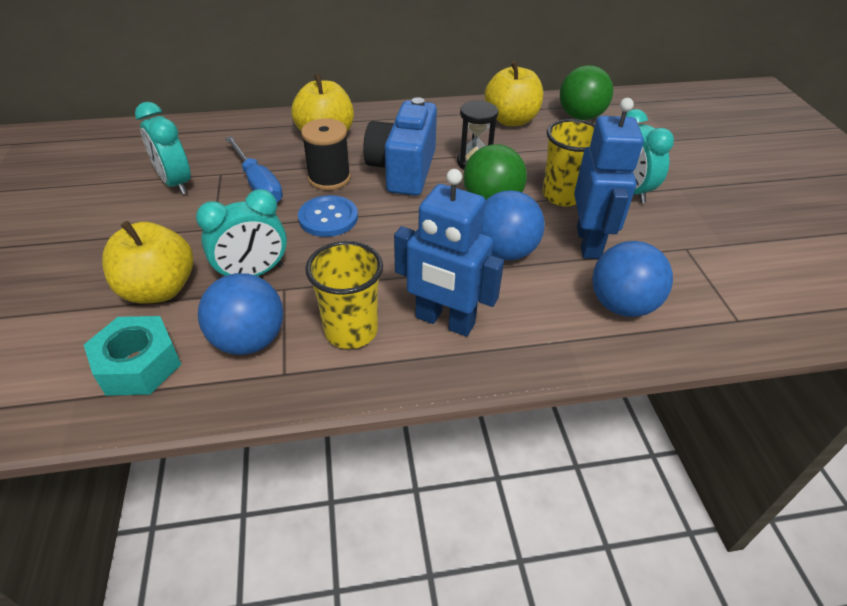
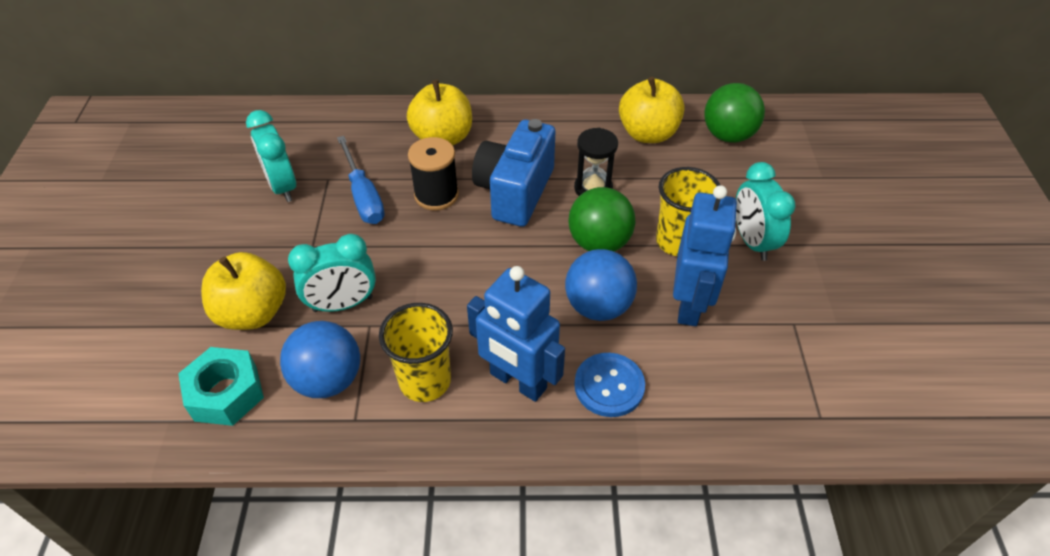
camera: 10 degrees right, 5 degrees up
blue button [298,195,358,237] -> blue button moved to [574,353,645,417]
blue ball [592,241,673,317] -> none

